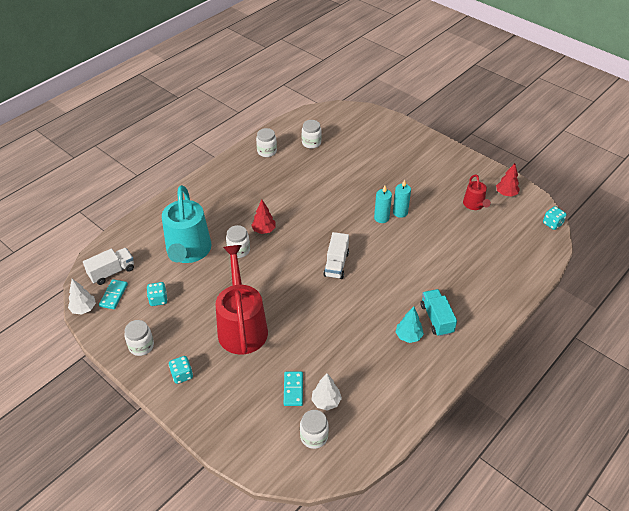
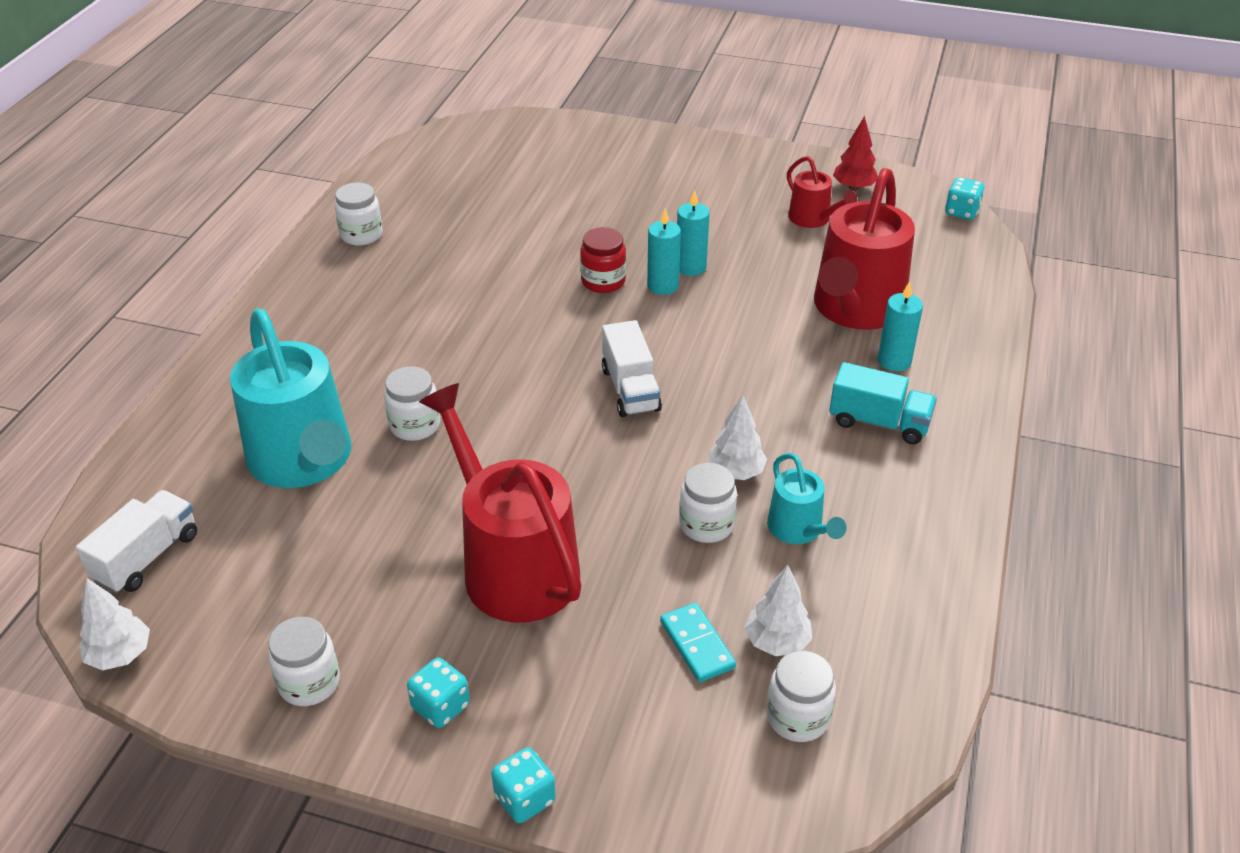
camera: 25 degrees left, 5 degrees down
turquoise domino [99,279,128,309] -> none
turquoise dice [147,282,168,306] -> turquoise dice moved to [491,747,556,823]
red tree [251,200,276,234] -> none
white jar [302,120,322,149] -> white jar moved to [679,463,737,543]
turquoise tree [396,307,424,343] -> none
turquoise truck [420,289,457,337] -> turquoise truck turned 150 degrees clockwise [829,362,937,444]
none -> red jar [580,227,626,293]
none -> white tree [708,395,767,480]
none -> turquoise watering can [767,453,847,544]
none -> red watering can [814,168,915,330]
none -> turquoise candle [878,281,923,371]

